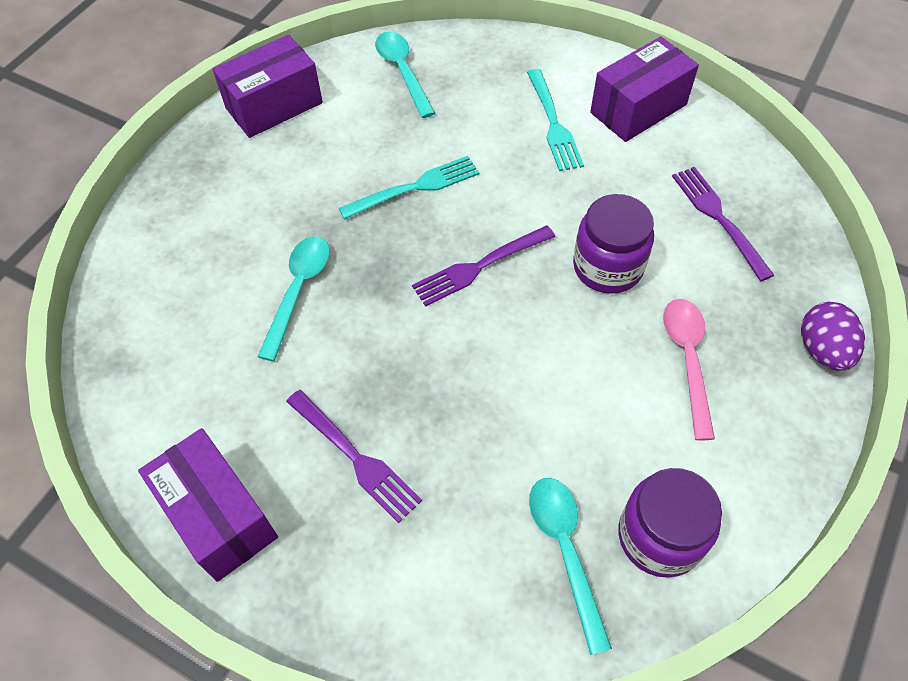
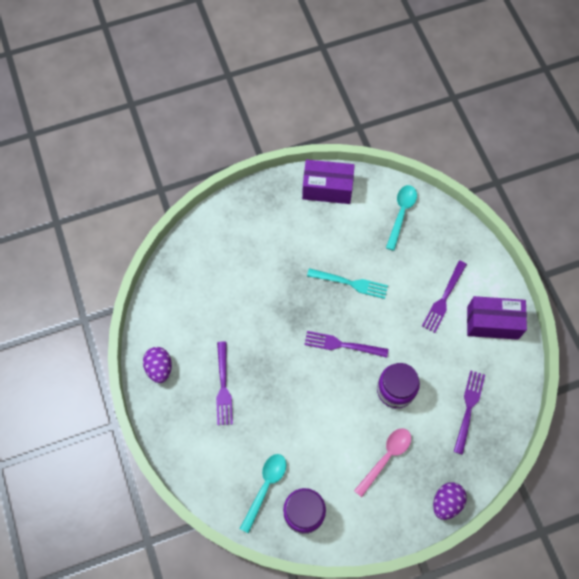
camera: 40 degrees right, 10 degrees up
purple box [138,428,278,582] -> purple egg [143,347,172,383]
turquoise spoon [258,236,330,361] -> none
turquoise fork [527,69,584,171] -> purple fork [422,260,467,333]

